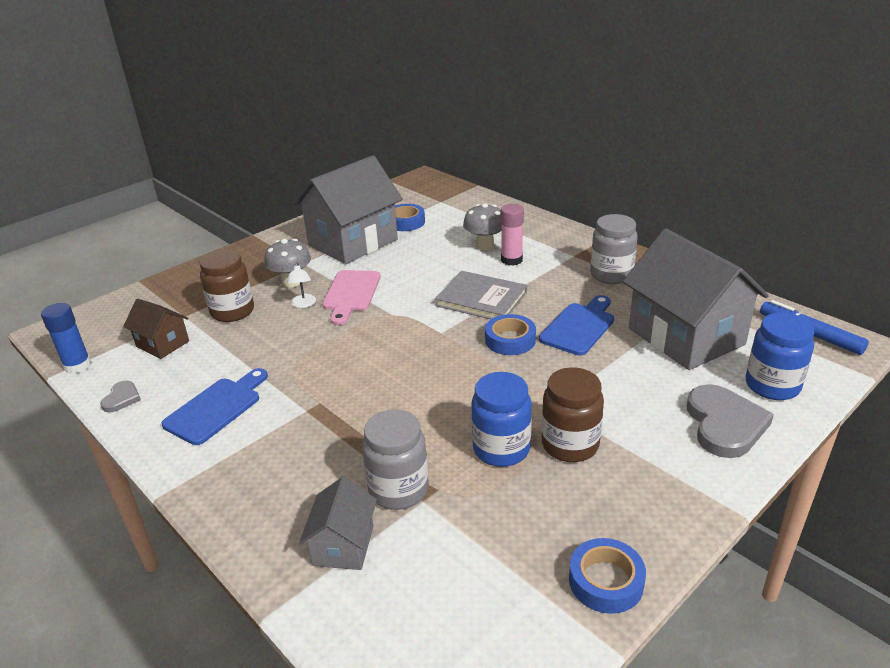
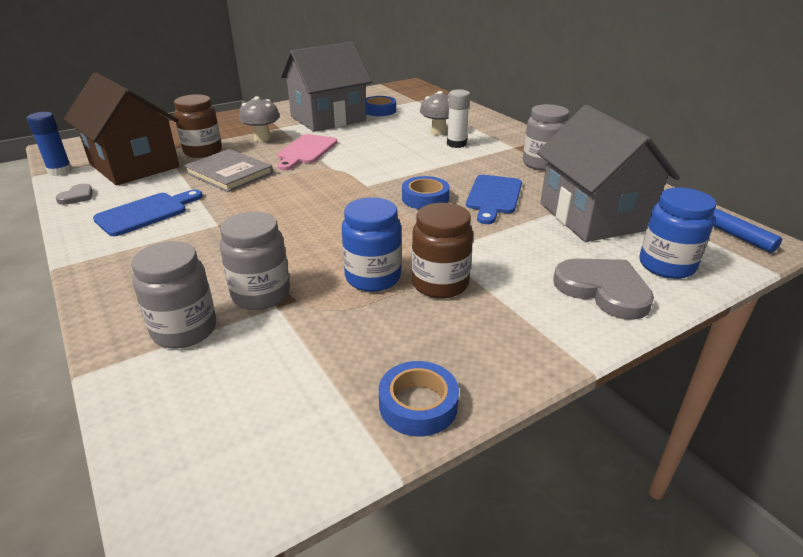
camera: 10 degrees right, 0 degrees up
brown house [123,299,189,359] -> brown house [64,73,179,185], size x2.08
white lamp [287,263,316,308] -> none
grey house [299,477,377,570] -> grey jar [131,241,216,349]
grey book [435,271,527,319] -> grey book moved to [184,149,273,192]
pink glue stick [501,204,524,266] -> white glue stick [447,89,470,148]
blue cutting board [539,295,614,356] -> blue cutting board turned 150 degrees clockwise [466,175,522,224]
grey heart [687,384,774,458] -> grey heart turned 60 degrees counterclockwise [553,259,654,320]

